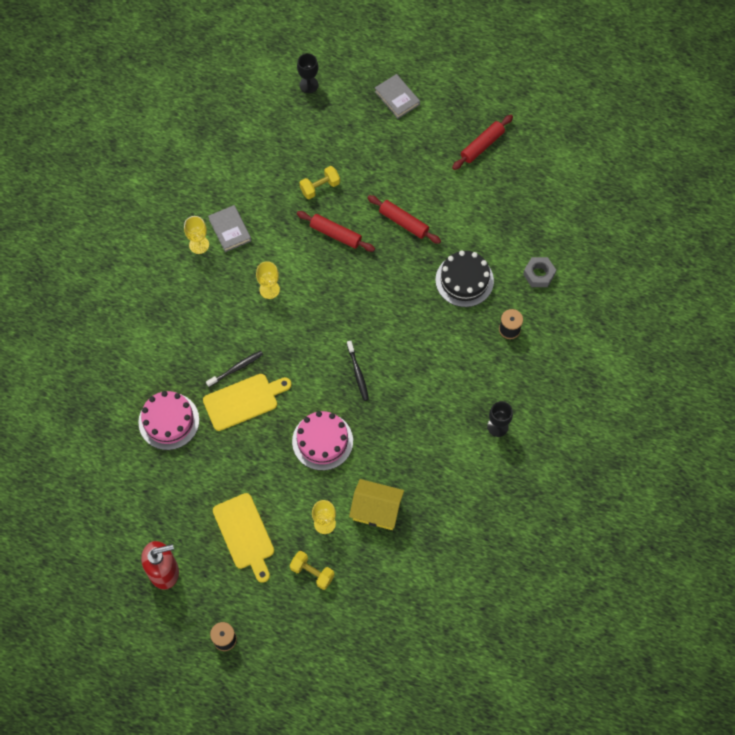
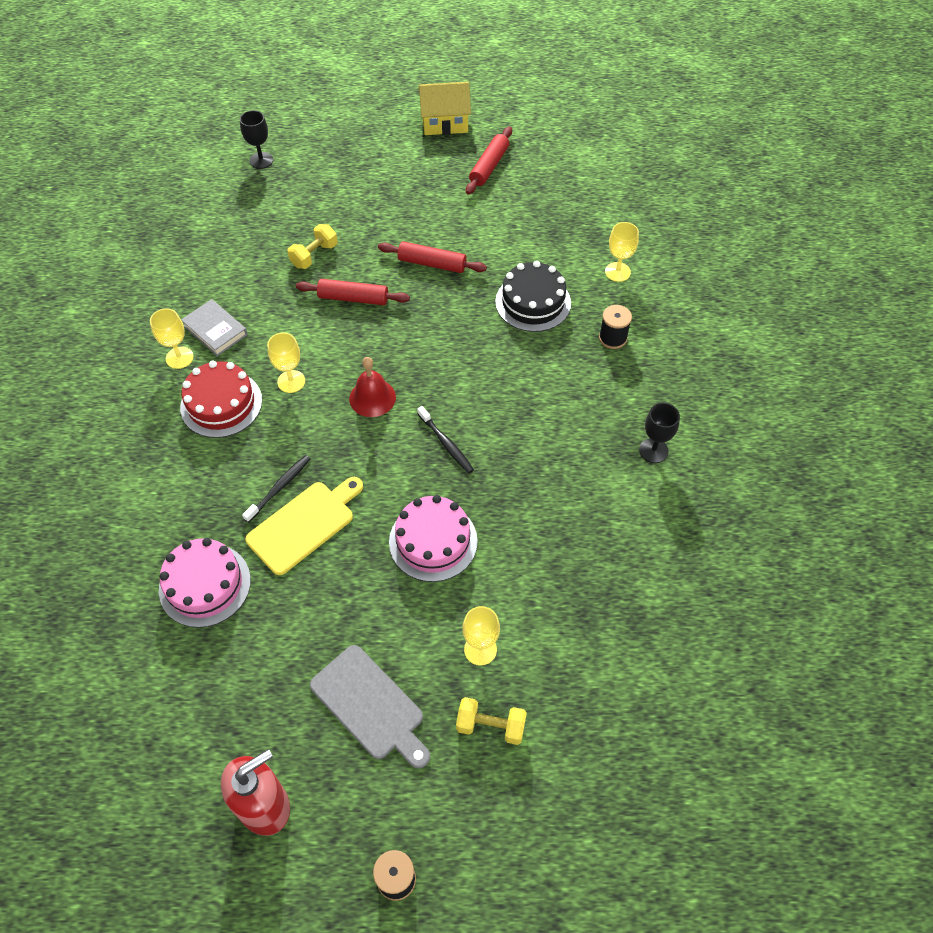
camera: 20 degrees left, 10 degrees down
yellow cutting board [213,493,274,583] -> grey cutting board [310,645,430,769]
yellow house [349,479,404,530] -> yellow house moved to [418,82,471,135]
grey book [375,74,420,119] -> none
grey nut [523,257,556,287] -> yellow goblet [605,222,639,282]
none -> red cake [180,361,262,438]
none -> red bell [349,357,396,417]

